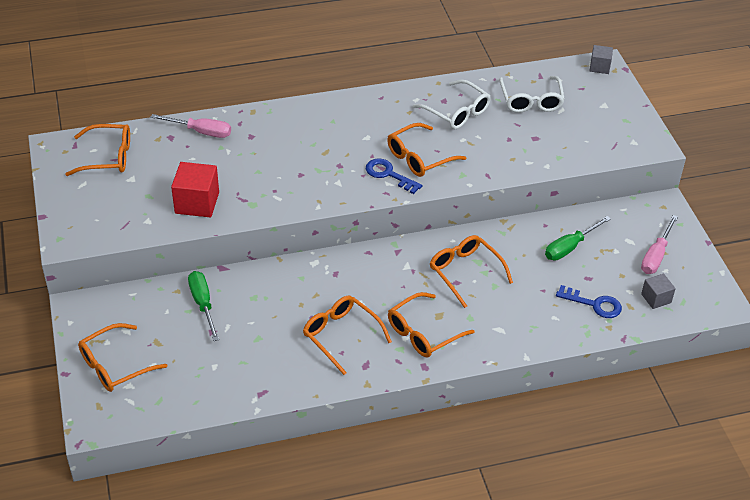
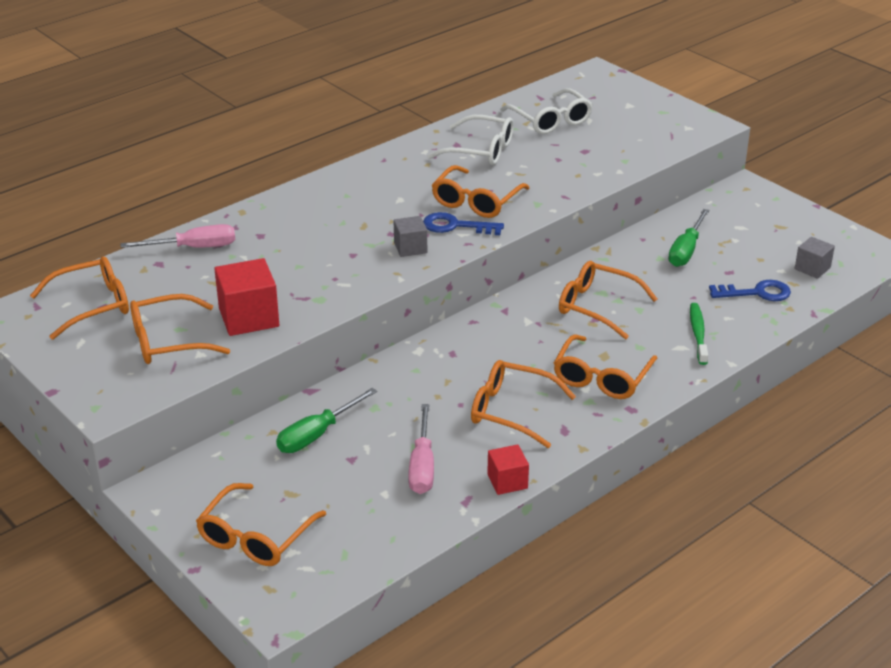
camera: 25 degrees left, 10 degrees down
green screwdriver [188,271,219,341] -> green screwdriver turned 90 degrees counterclockwise [276,388,377,453]
grey cube [590,45,613,74] -> grey cube moved to [394,216,427,257]
pink screwdriver [641,215,678,274] -> pink screwdriver moved to [408,404,434,494]
none -> orange glasses [130,294,230,364]
none -> red cube [487,444,529,495]
none -> green toothbrush [690,303,708,365]

